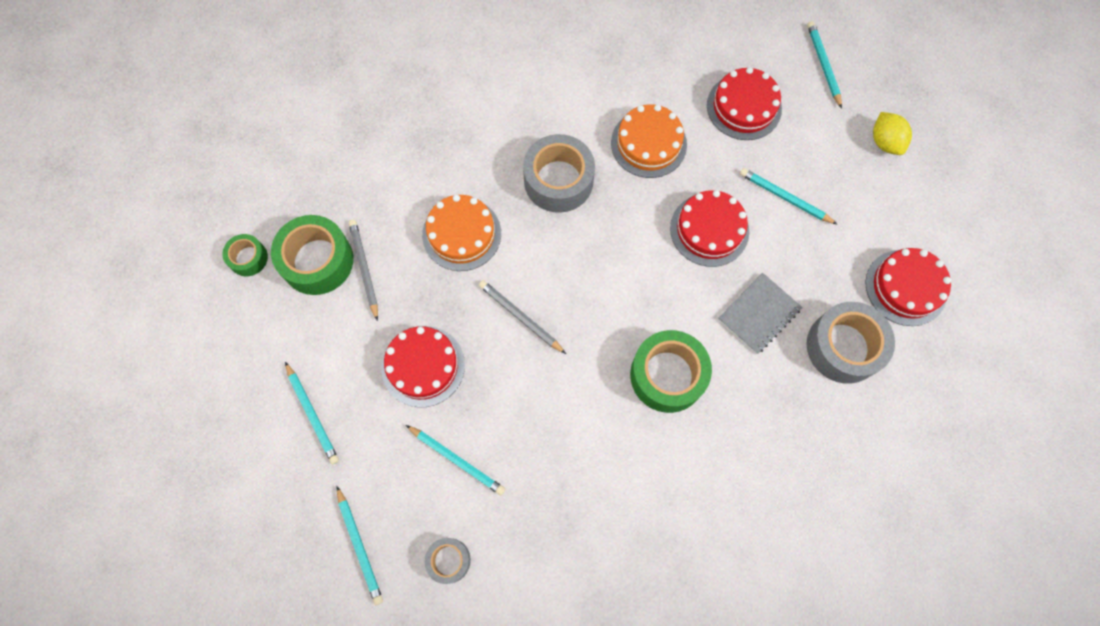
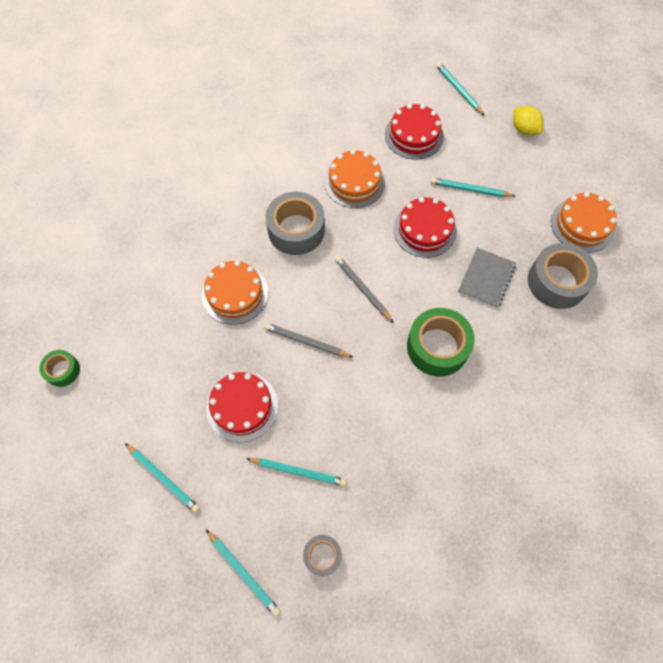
camera: 20 degrees left, 5 degrees down
green tape [271,215,353,295] -> none
grey pencil [349,220,378,321] -> grey pencil moved to [335,256,394,323]
red cake [865,248,951,326] -> orange cake [551,192,617,253]

